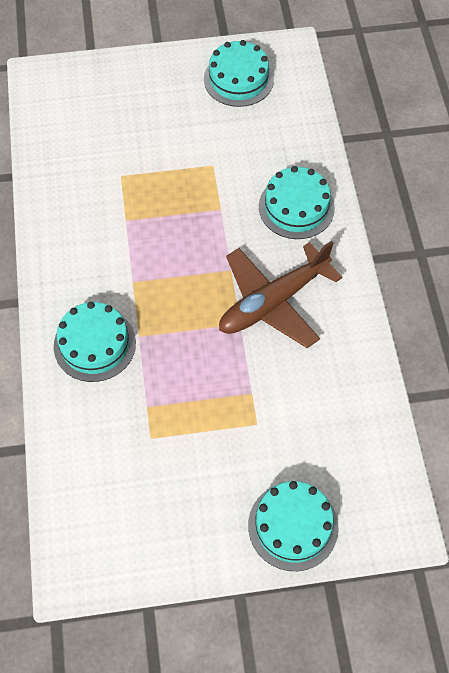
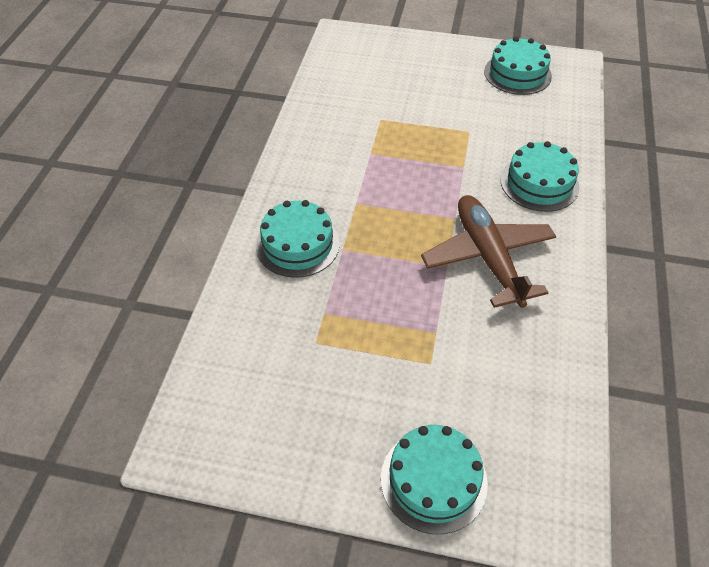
camera: 20 degrees right, 10 degrees down
brown plane [219,241,342,348] -> brown plane turned 90 degrees clockwise [421,195,556,308]

